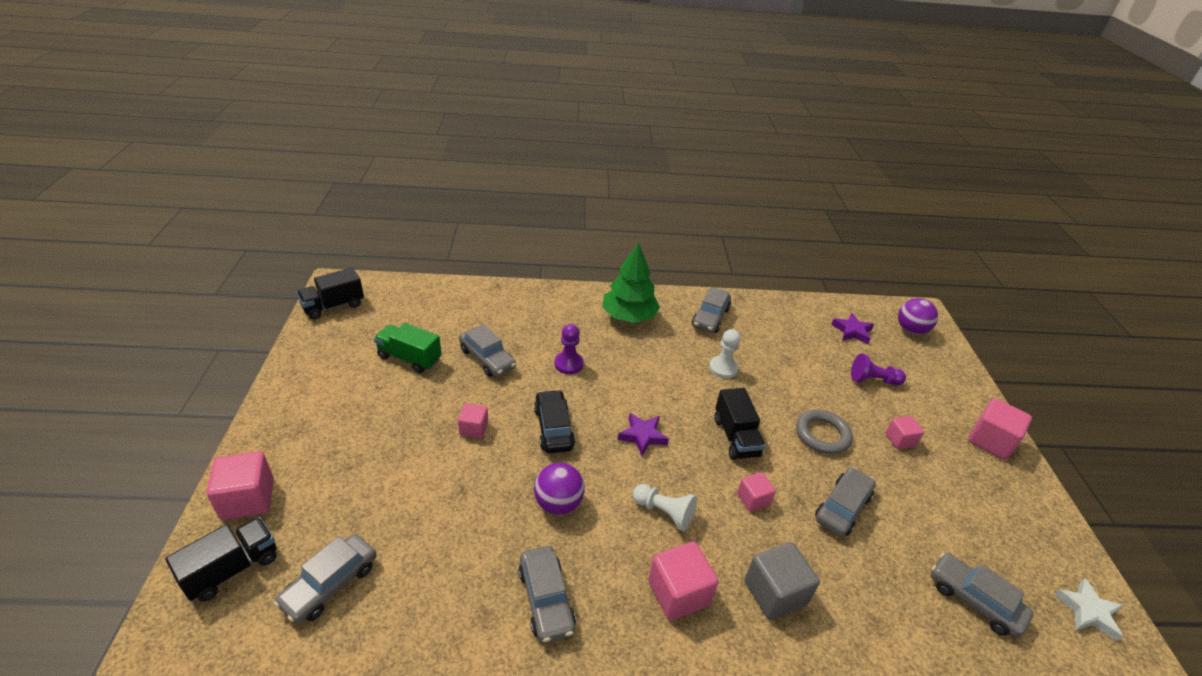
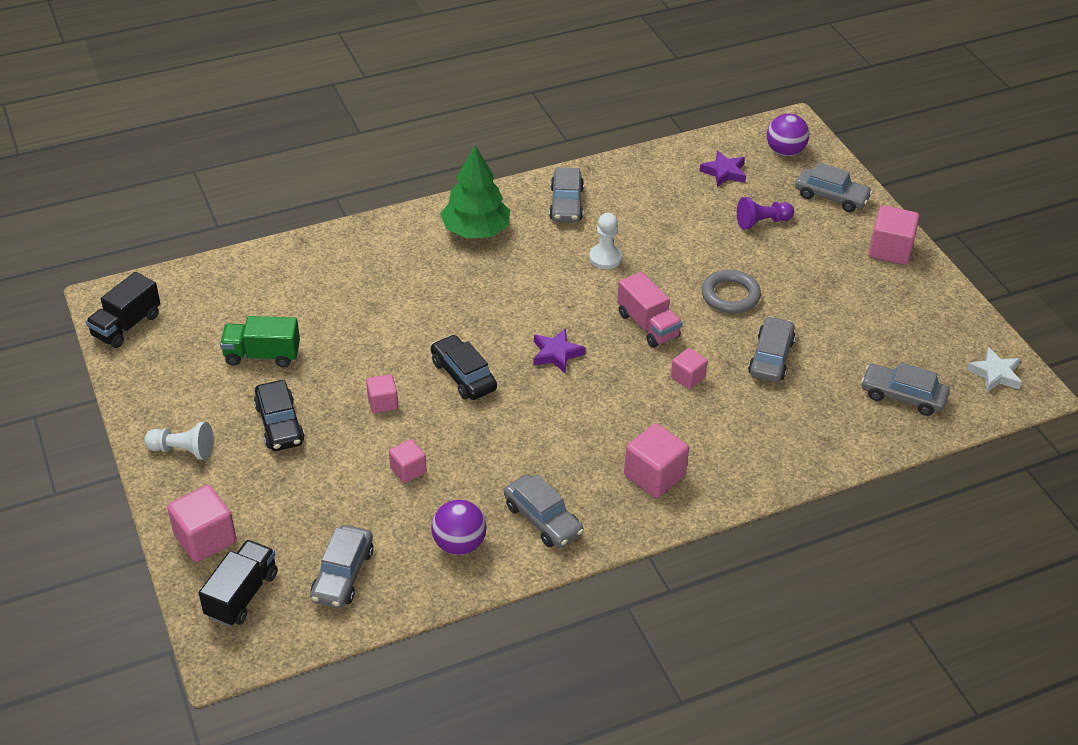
camera: 20 degrees left, 5 degrees up
grey car [459,324,516,377] -> grey car moved to [795,162,873,212]
purple ball [534,463,585,515] -> purple ball moved to [431,500,487,555]
purple pawn [554,324,584,374] -> none
white pawn [633,484,697,531] -> white pawn moved to [144,422,213,460]
black truck [714,388,765,460] -> pink truck [617,272,683,348]
grey cube [745,542,820,620] -> none
pink cube [885,416,924,449] -> pink cube moved to [389,439,427,483]
none -> black car [254,380,305,451]

